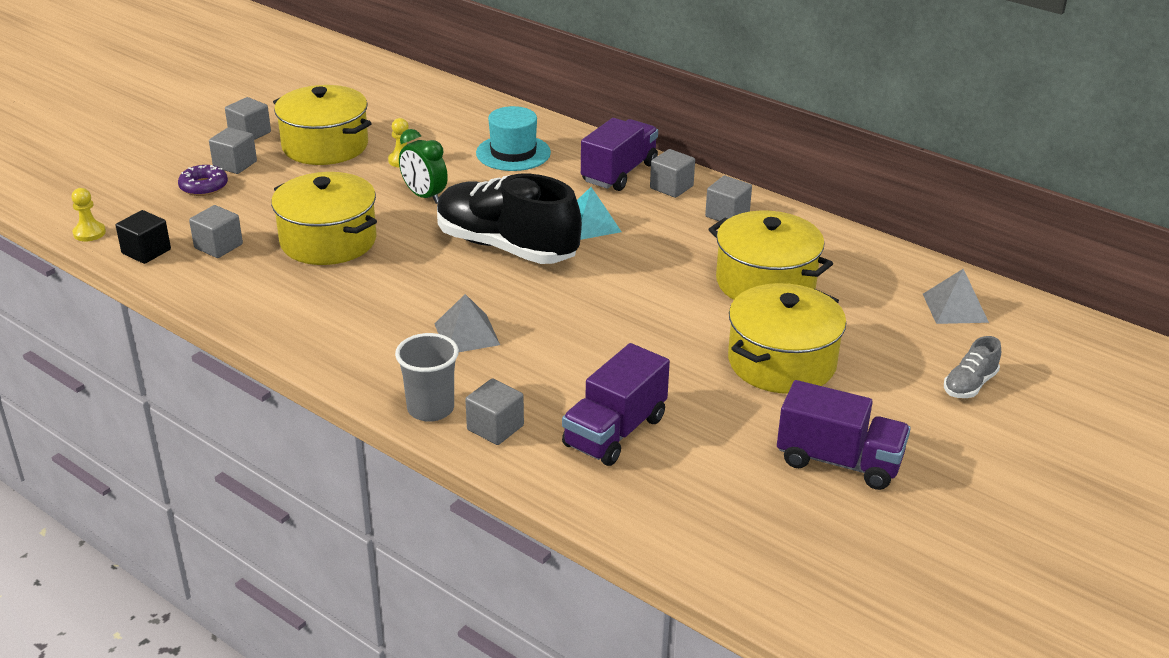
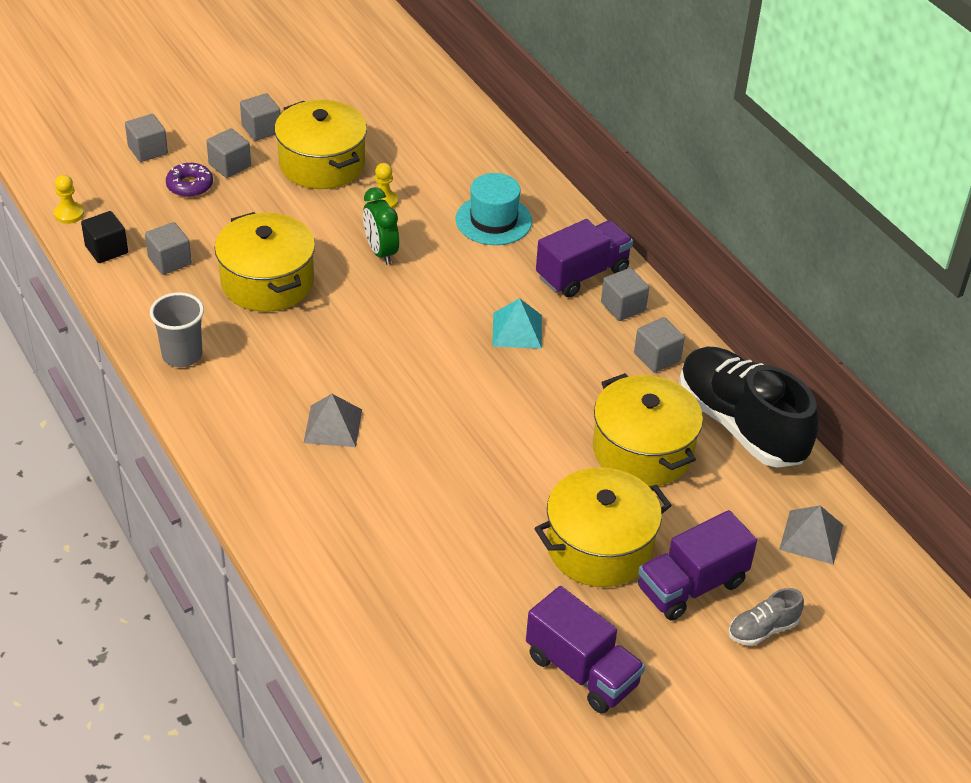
camera: 20 degrees right, 10 degrees up
grey cup [395,333,459,422] -> grey cup moved to [150,292,204,367]
black shoe [437,174,582,264] -> black shoe moved to [679,347,819,467]
grey cube [465,379,524,445] -> grey cube moved to [125,114,168,162]
purple truck [562,343,670,466] -> purple truck moved to [638,510,757,621]

